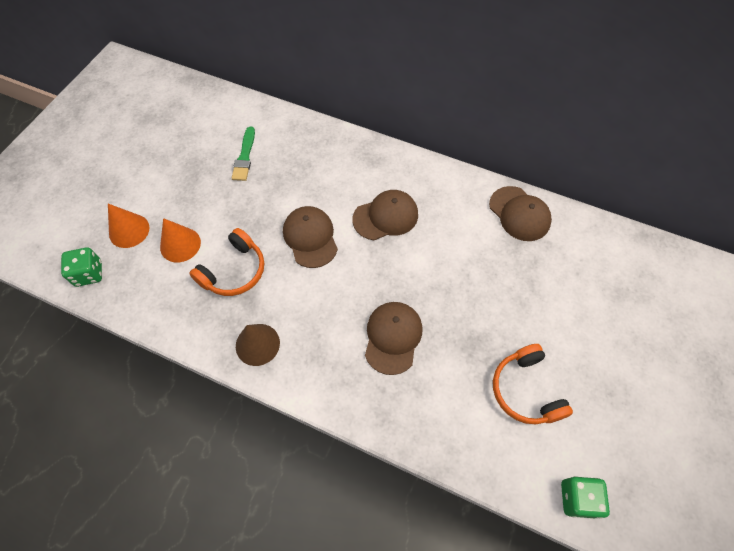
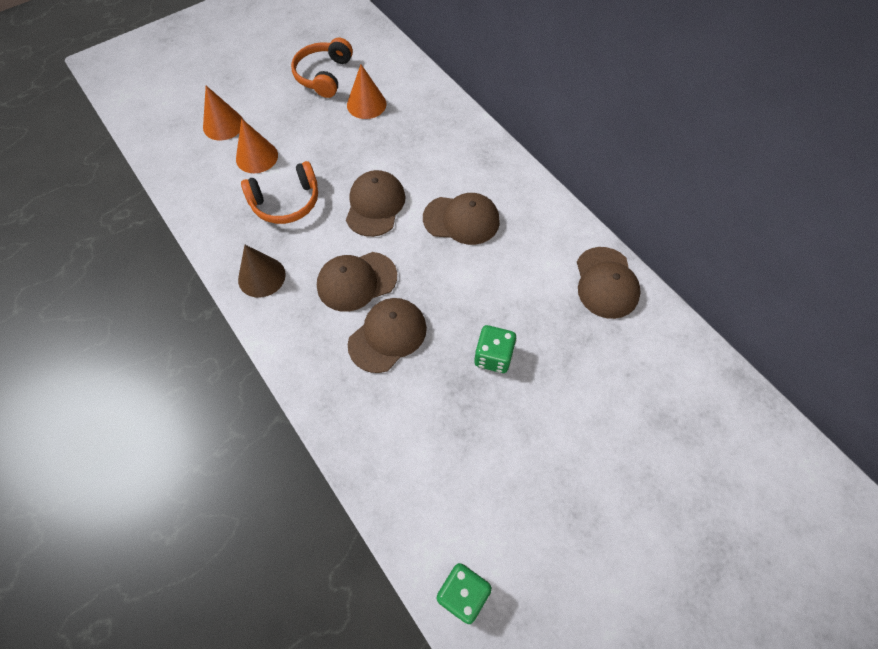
camera: 30 degrees right, 0 degrees up
green dice [61,247,102,287] -> green dice moved to [474,325,516,373]
green brush [232,127,255,181] -> orange cone [347,64,387,119]
orange headphones [493,344,573,424] -> orange headphones moved to [291,38,353,98]
none -> brown cap [317,252,397,312]

